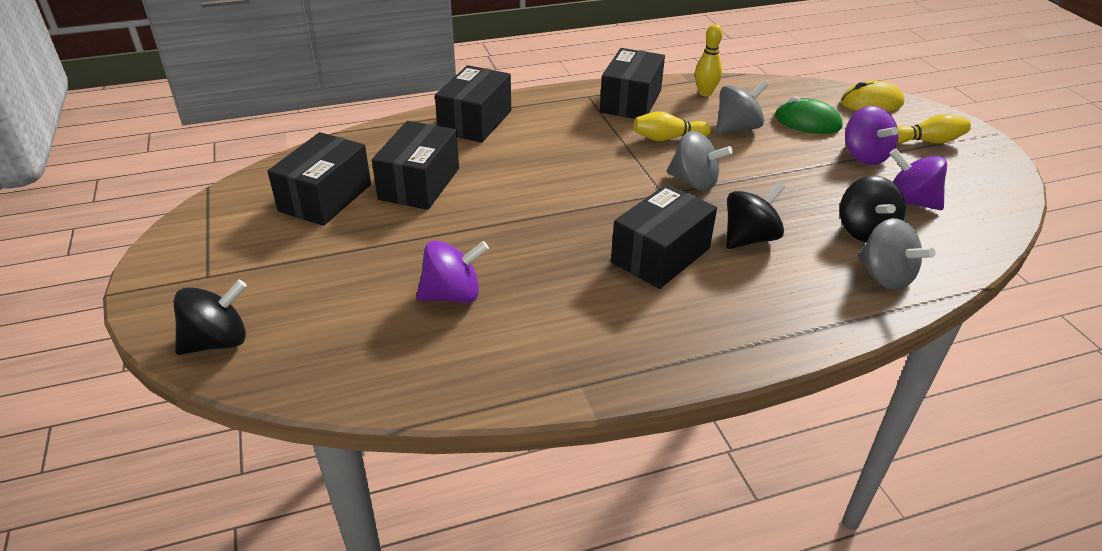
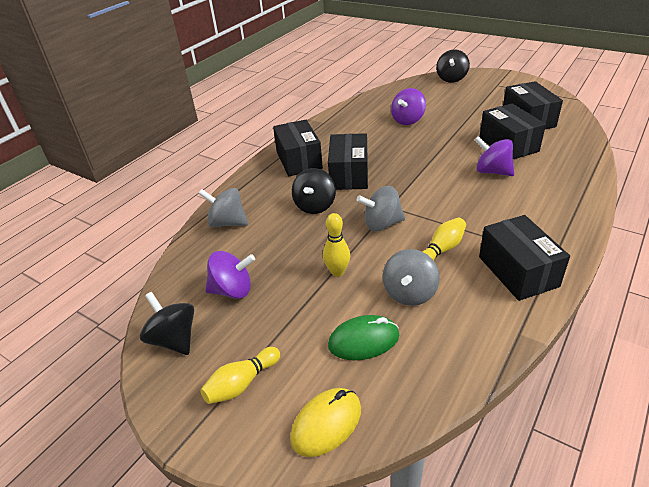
camera: 145 degrees right, 0 degrees up
black box [435,65,511,143] -> black box moved to [273,120,323,176]
yellow bowling pin [695,24,723,96] -> yellow bowling pin moved to [323,213,350,277]
black spinning top [840,176,906,242] -> black spinning top moved to [140,292,194,355]
purple spinning top [845,106,898,165] -> purple spinning top moved to [474,136,514,176]

